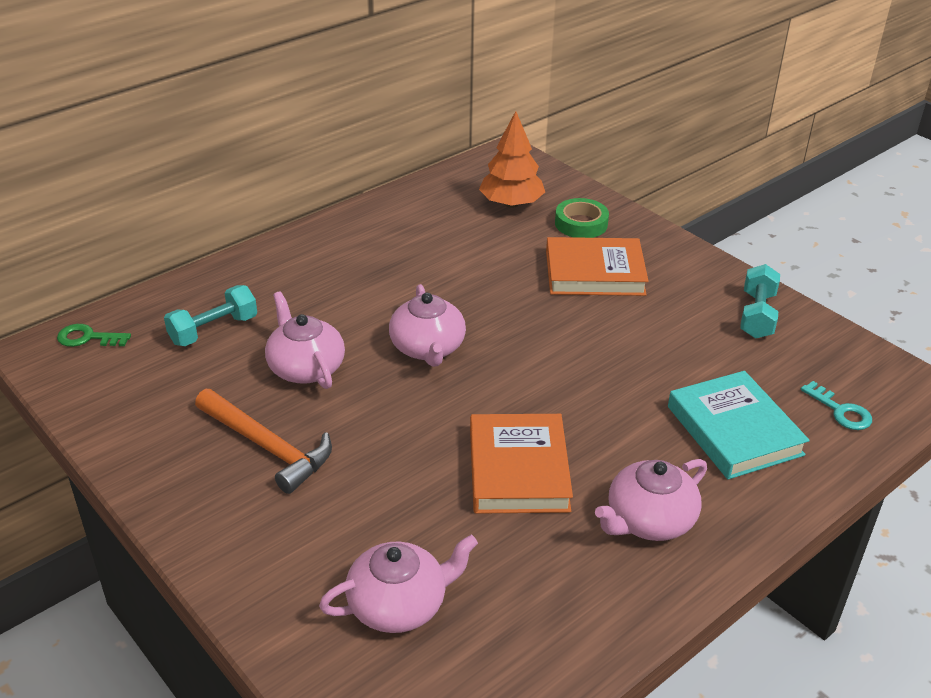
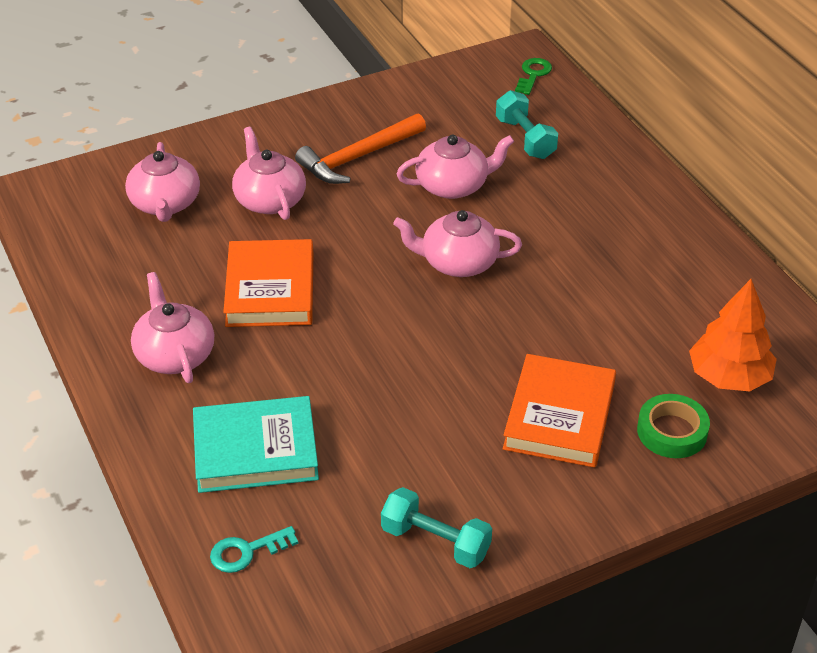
camera: 105 degrees right, 5 degrees up
orange book [470,414,573,514] -> orange book turned 75 degrees clockwise [223,239,313,327]
none -> pink teapot [232,127,306,220]

